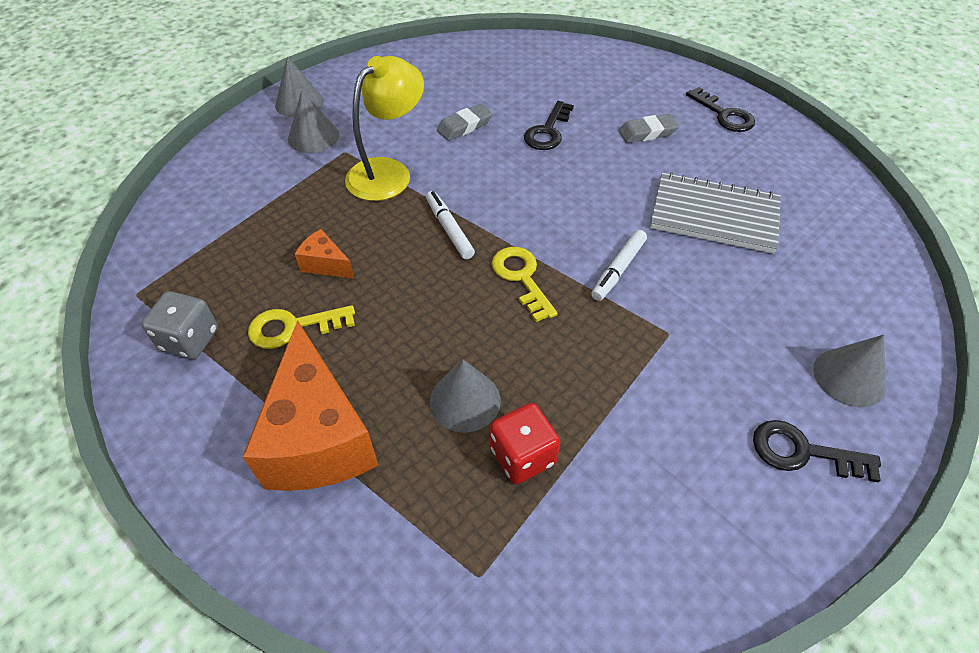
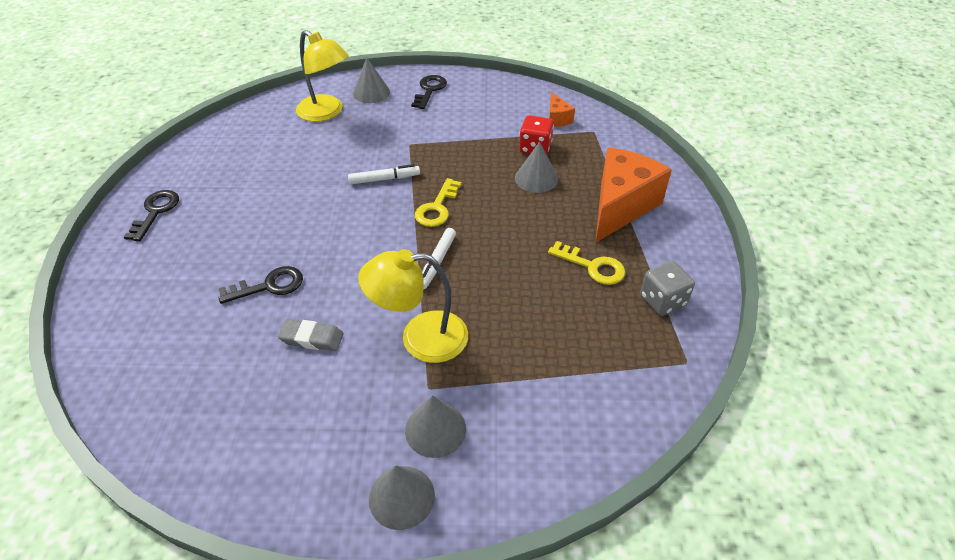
camera: 135 degrees left, 5 degrees down
orange cheese [295,229,355,279] -> orange cheese moved to [549,92,575,127]
grey eraser [619,114,679,143] -> none
grey notebook [650,172,781,254] -> none
black key [753,420,881,482] -> black key turned 135 degrees counterclockwise [411,75,447,109]
none -> yellow lamp [296,30,349,122]

